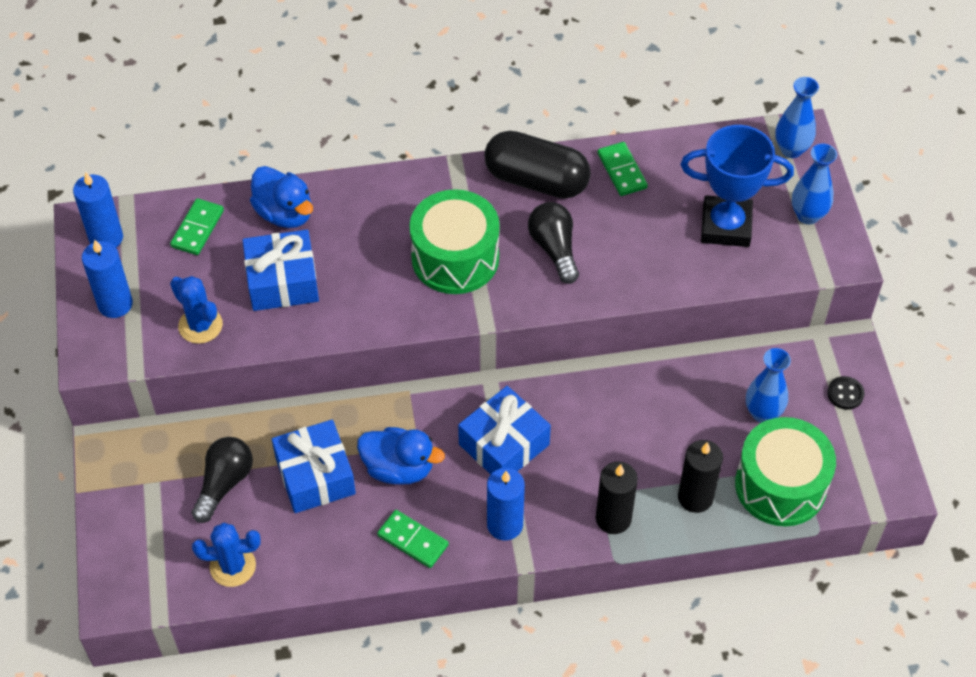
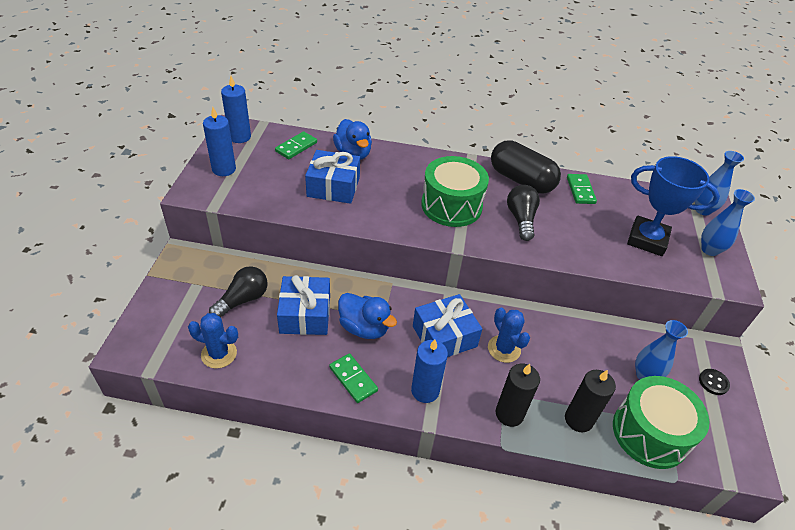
camera: 15 degrees right, 10 degrees down
blue cactus [170,276,223,344] -> blue cactus moved to [488,308,530,363]

